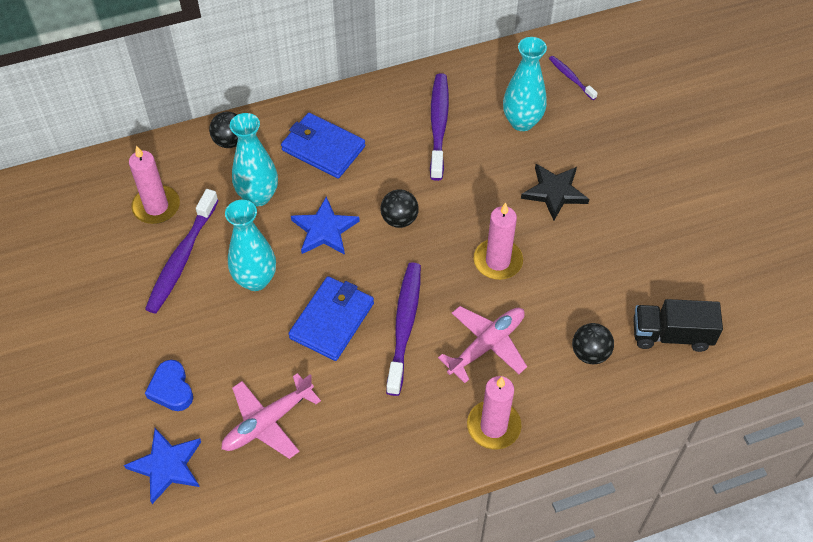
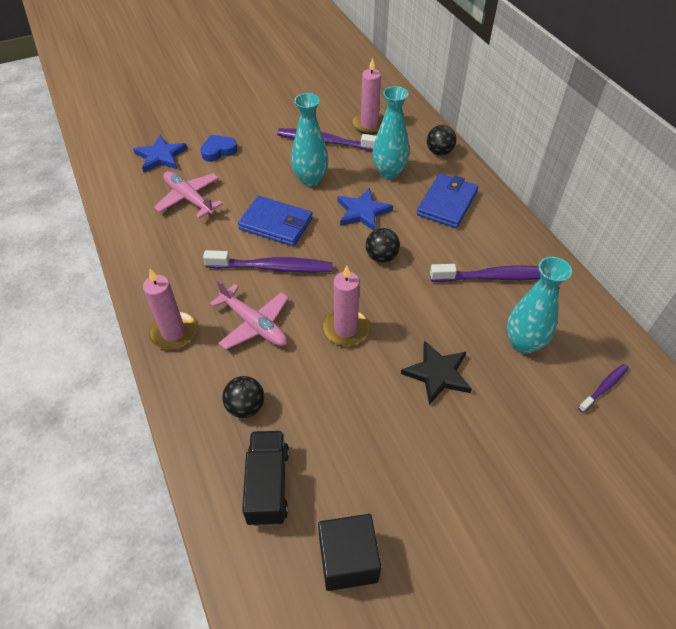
camera: 85 degrees right, 5 degrees down
none -> black cube [318,514,381,591]

